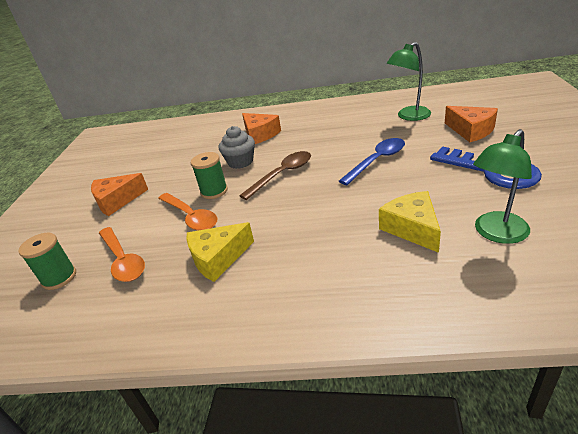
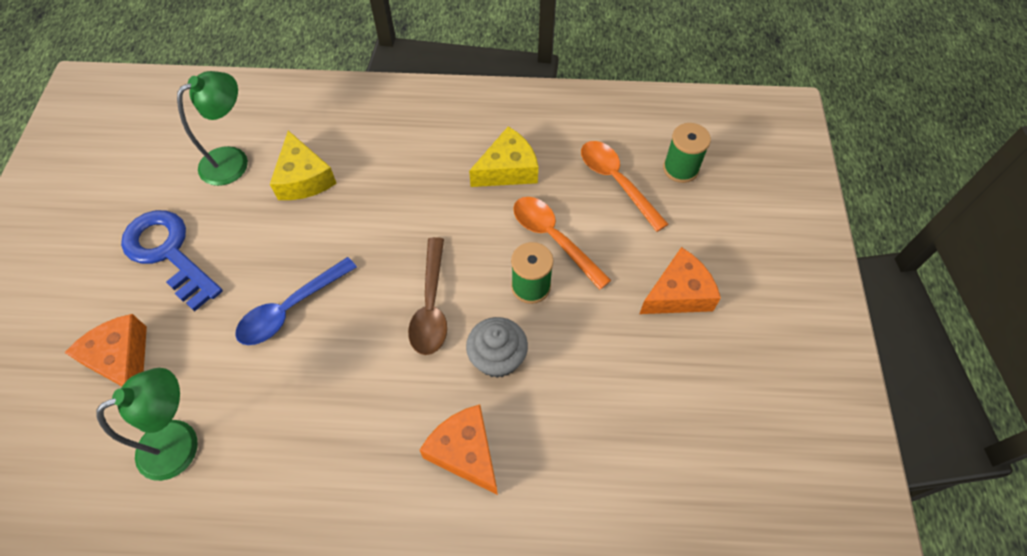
camera: 175 degrees right, 25 degrees up
brown spoon [239,151,311,200] -> brown spoon turned 45 degrees counterclockwise [408,237,447,355]

